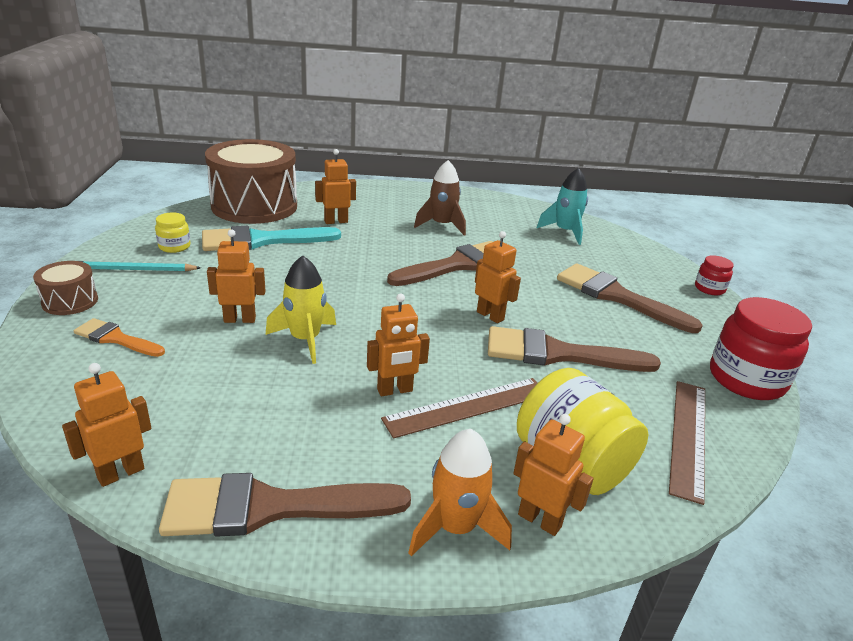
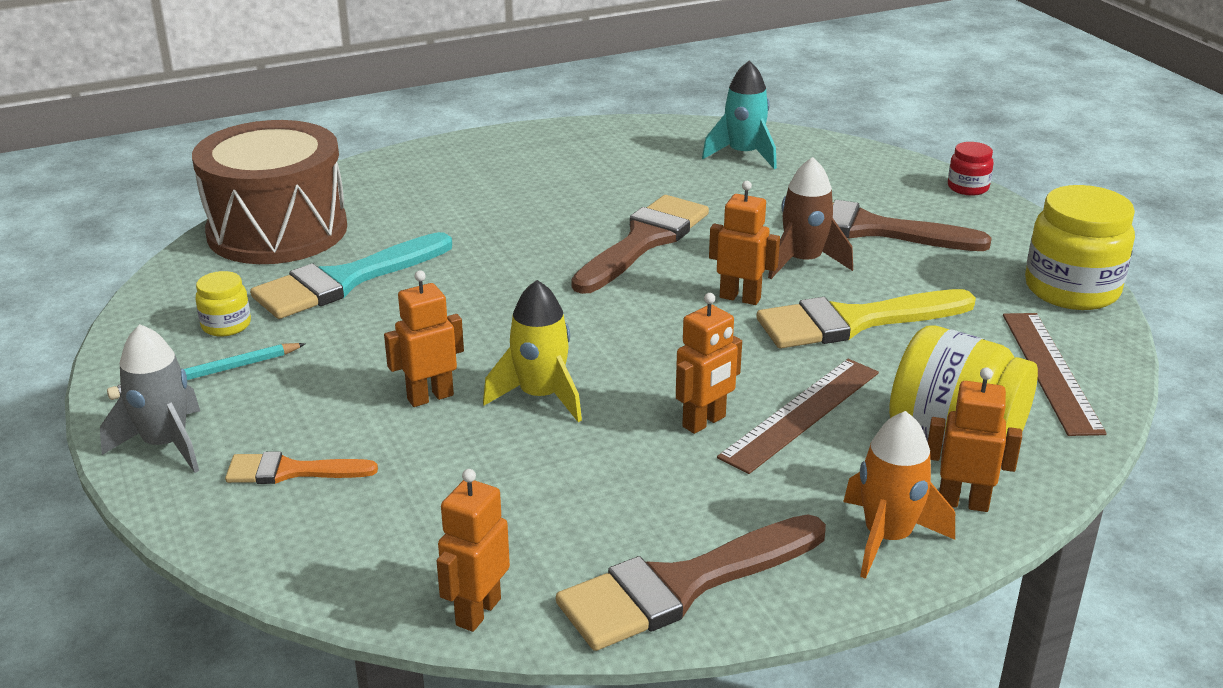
camera: 20 degrees left, 0 degrees up
brown drum [33,261,98,315] -> grey rocket [100,324,200,473]
orange robot [315,149,356,224] -> none
brown rocket [414,160,466,236] -> brown rocket moved to [768,157,853,279]
brown brush [488,326,661,372] -> yellow brush [756,289,976,348]
red jar [710,297,812,400] -> yellow jar [1025,185,1135,310]

